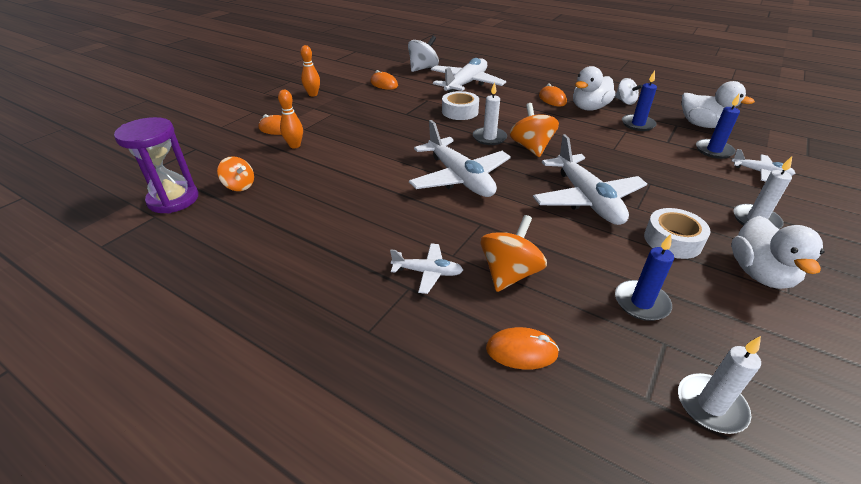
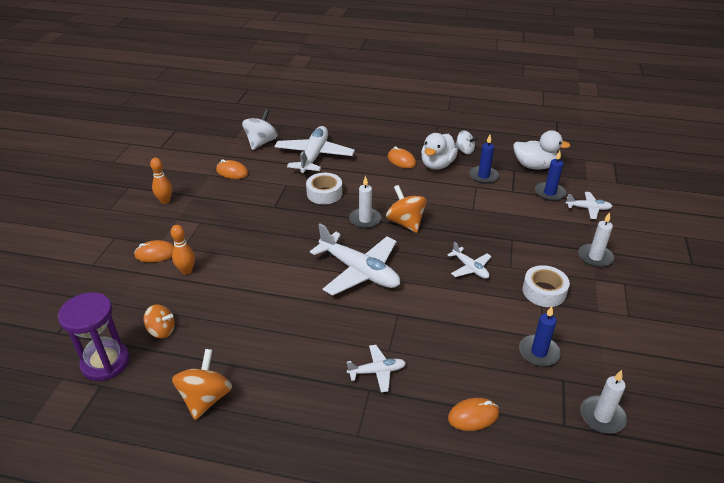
camera: 20 degrees left, 0 degrees up
orange spinning top [480,215,547,292] -> orange spinning top moved to [172,349,232,420]
white plane [533,134,647,225] -> white plane [447,241,492,279], size x0.50
white duck [731,216,824,289] -> none

